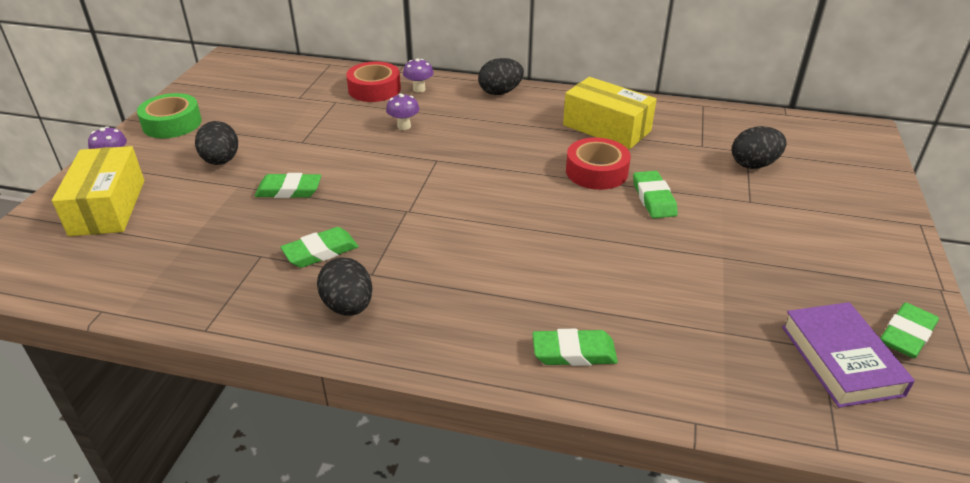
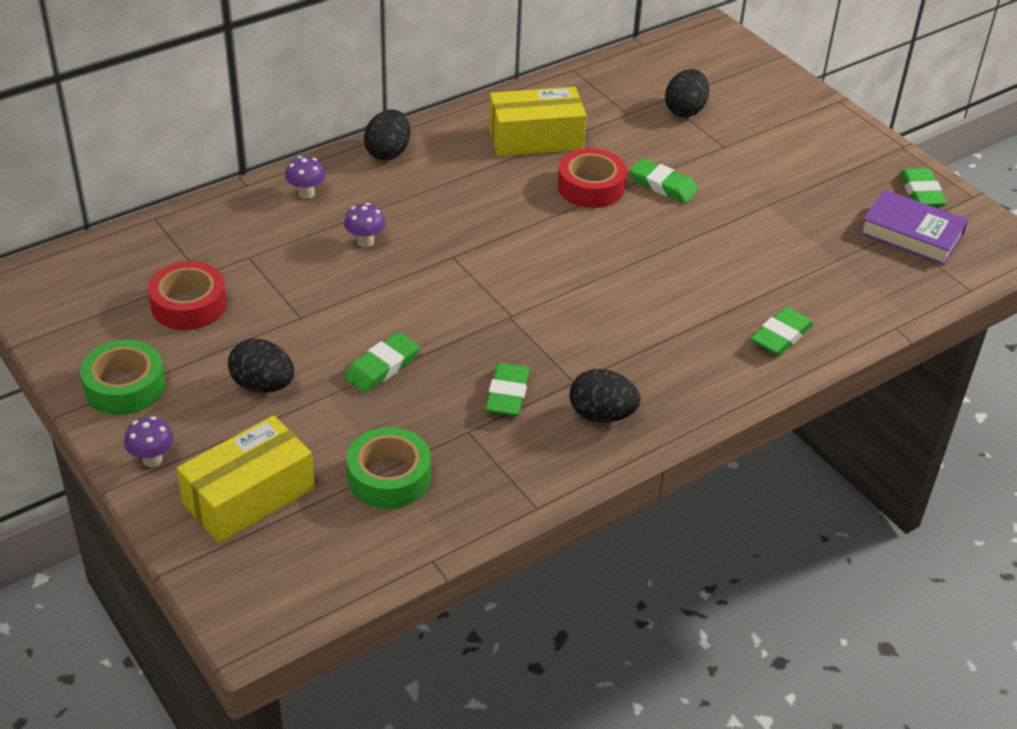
camera: 50 degrees left, 5 degrees up
yellow box [52,146,144,236] -> yellow box turned 75 degrees counterclockwise [177,415,315,543]
red tape [346,61,401,102] -> red tape moved to [148,261,227,330]
none -> green tape [347,427,431,509]

